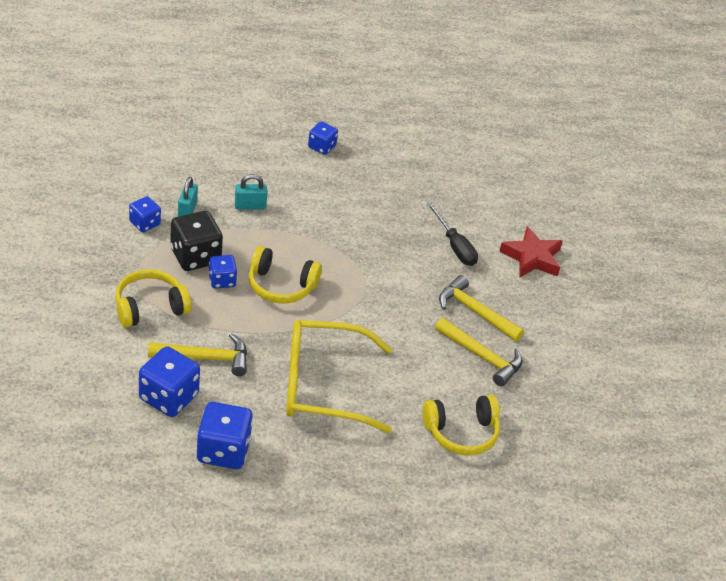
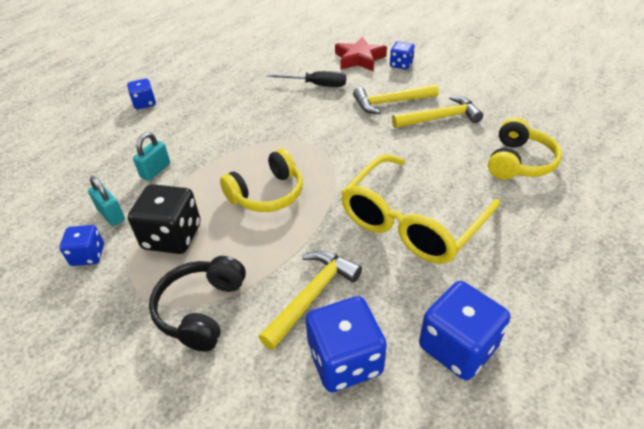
camera: 45 degrees left, 0 degrees up
yellow headphones [115,269,192,328] -> black headphones [149,256,246,352]
blue dice [208,255,237,289] -> blue dice moved to [390,41,415,70]

